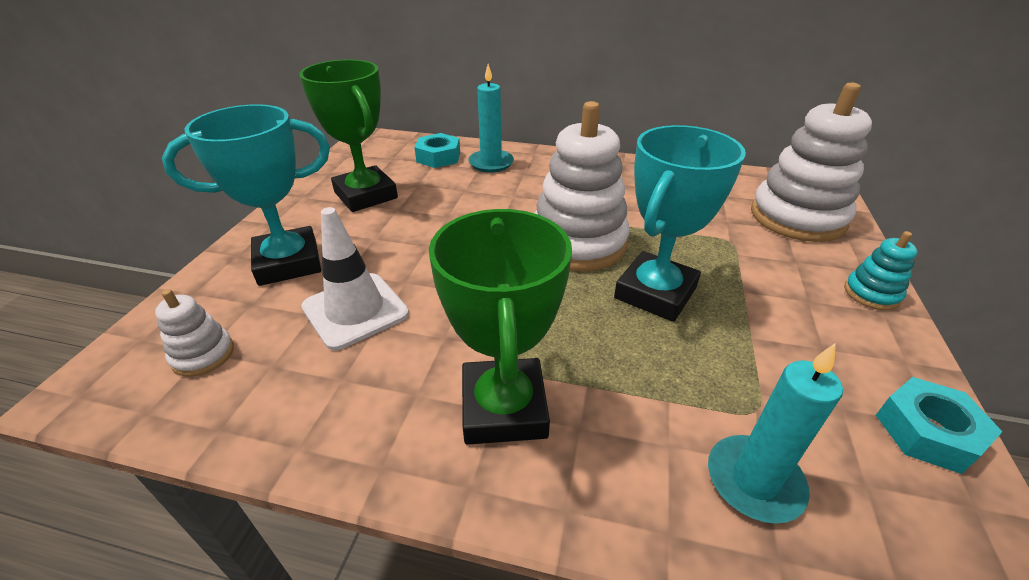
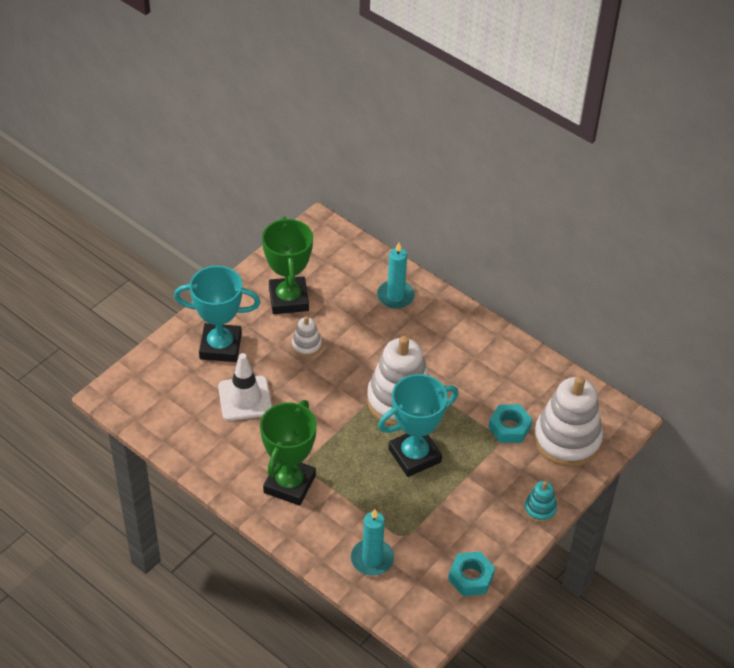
camera: 25 degrees right, 10 degrees up
white stacking toy [155,289,234,377] -> white stacking toy moved to [292,316,322,357]
turquoise nut [414,133,460,168] -> turquoise nut moved to [488,404,532,443]

